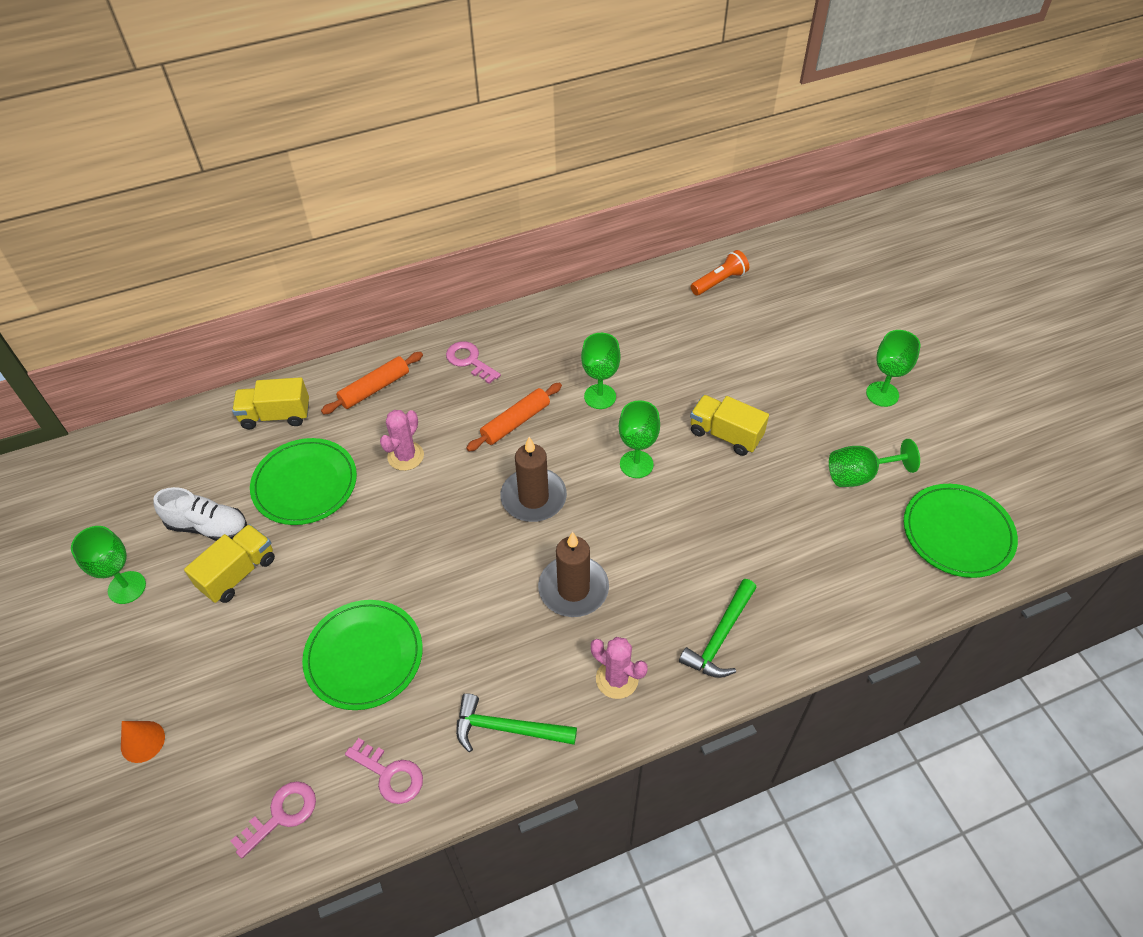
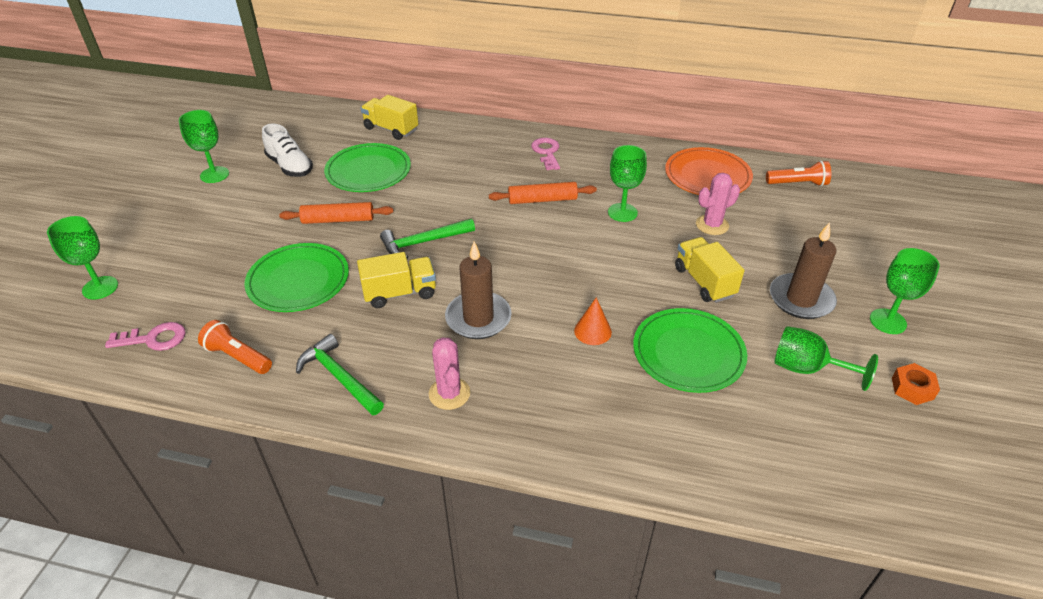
camera: 35 degrees right, 10 degrees down
orange cone [121,721,165,763] -> orange cone moved to [574,297,612,345]
yellow truck [184,524,275,603] -> yellow truck moved to [357,252,436,308]
orange rolling pin [321,352,423,415] -> orange rolling pin moved to [279,202,394,224]
pink key [345,738,423,804] -> orange flashlight [198,320,272,374]
pink cactus [380,410,424,471] -> pink cactus moved to [696,173,740,235]
brown candle [500,437,567,522] -> brown candle moved to [770,222,837,319]
green goblet [619,400,660,478] -> green goblet moved to [47,216,118,300]
green hammer [679,579,757,678] -> green hammer moved to [380,219,475,259]
green plate [904,484,1018,578] -> green plate moved to [633,308,747,393]
none -> orange plate [665,147,753,195]
none -> orange nut [892,363,940,405]

